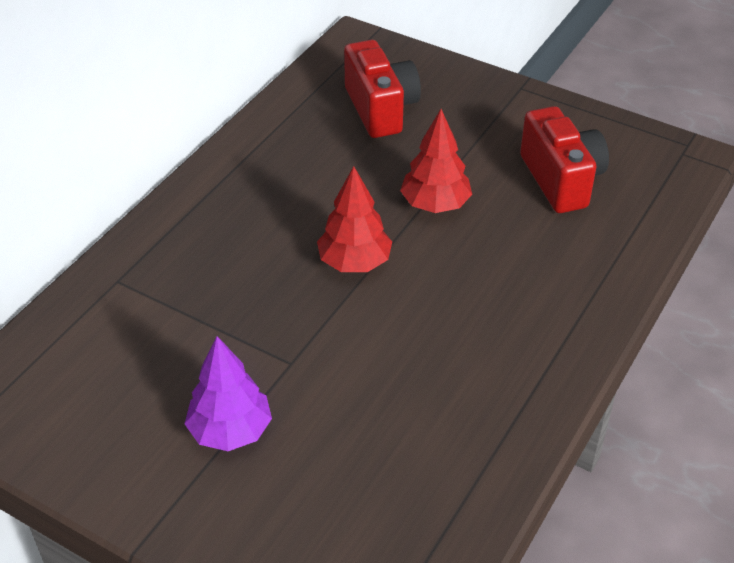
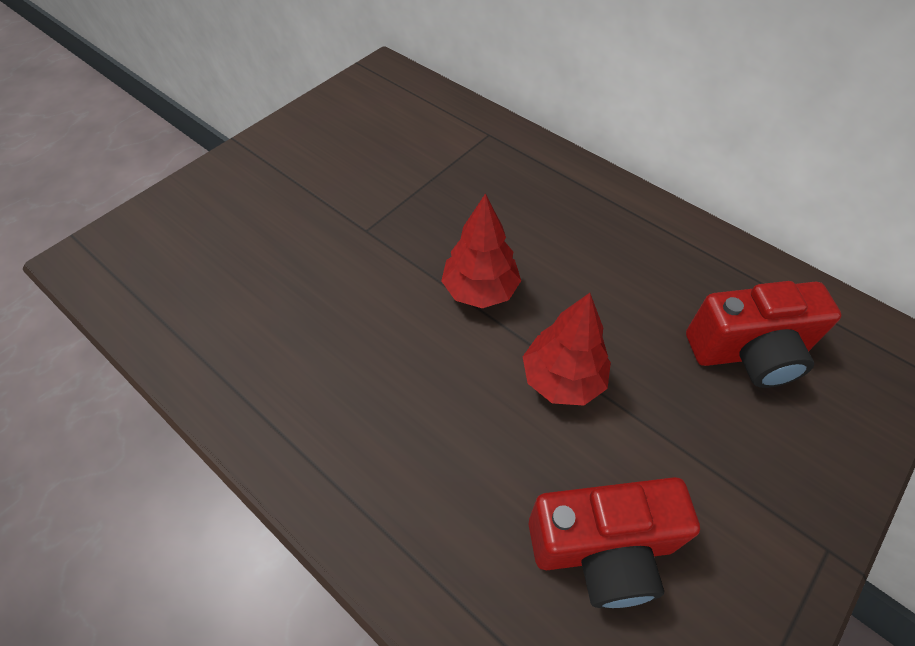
camera: 100 degrees right, 10 degrees up
purple tree [185,336,272,451] -> none

